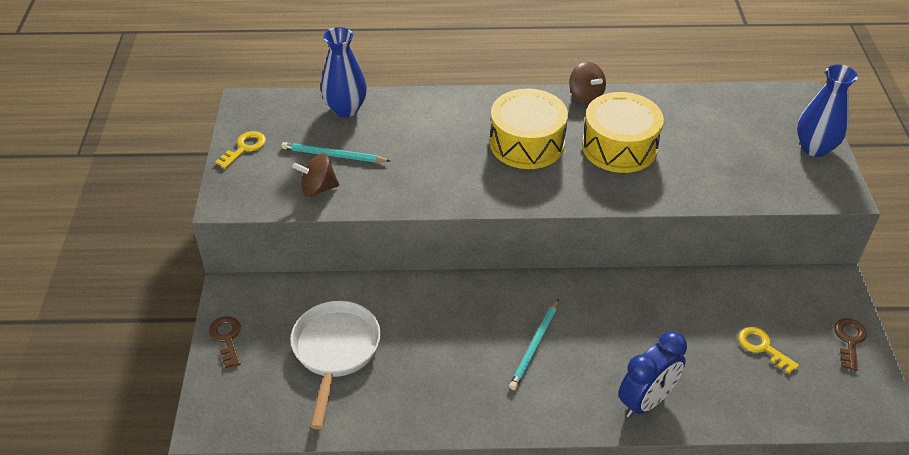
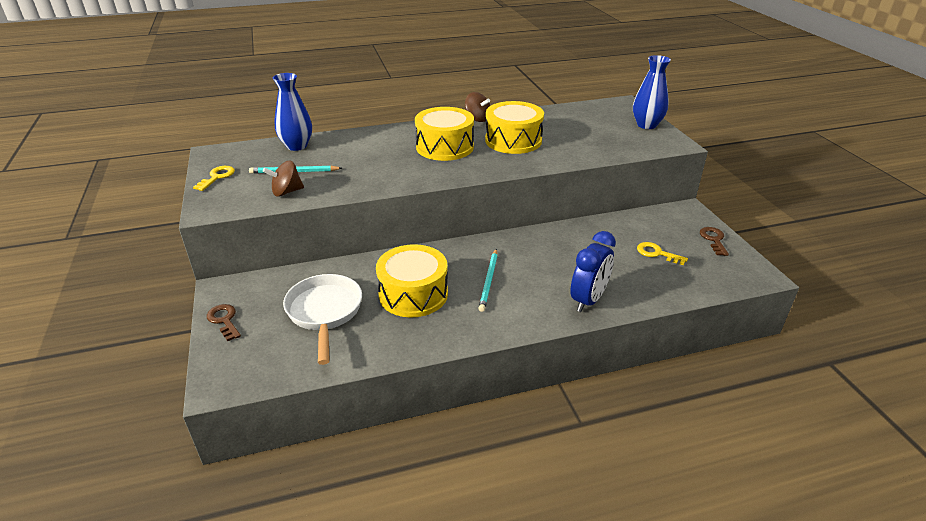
camera: 15 degrees left, 10 degrees down
none -> yellow drum [376,244,448,318]

